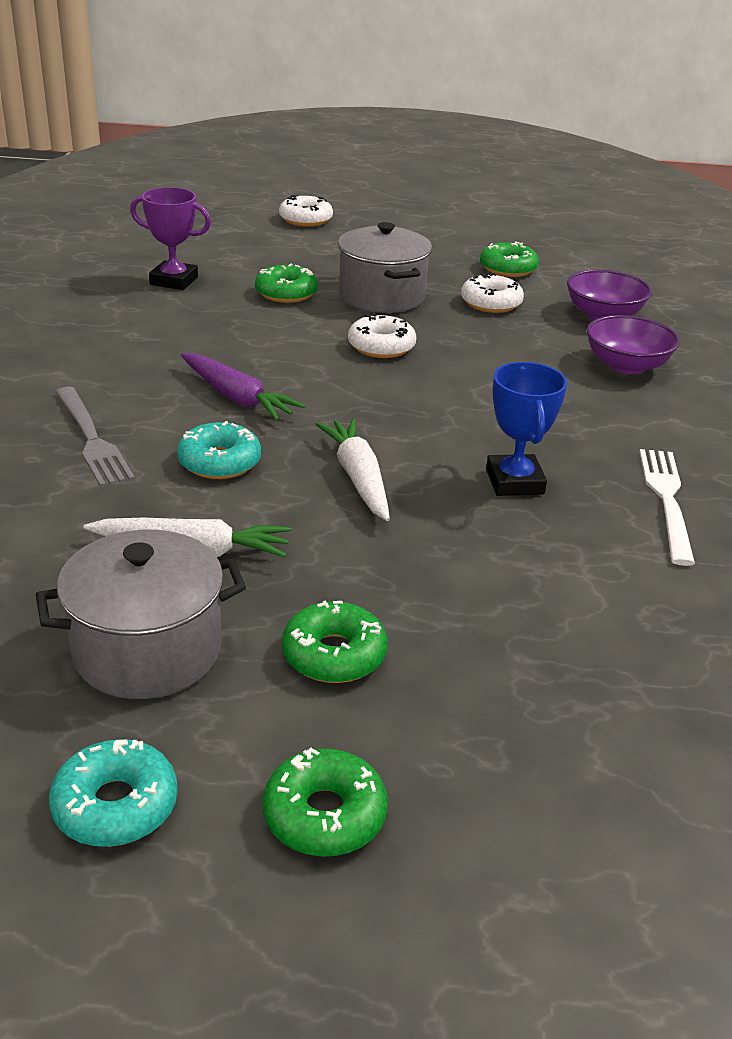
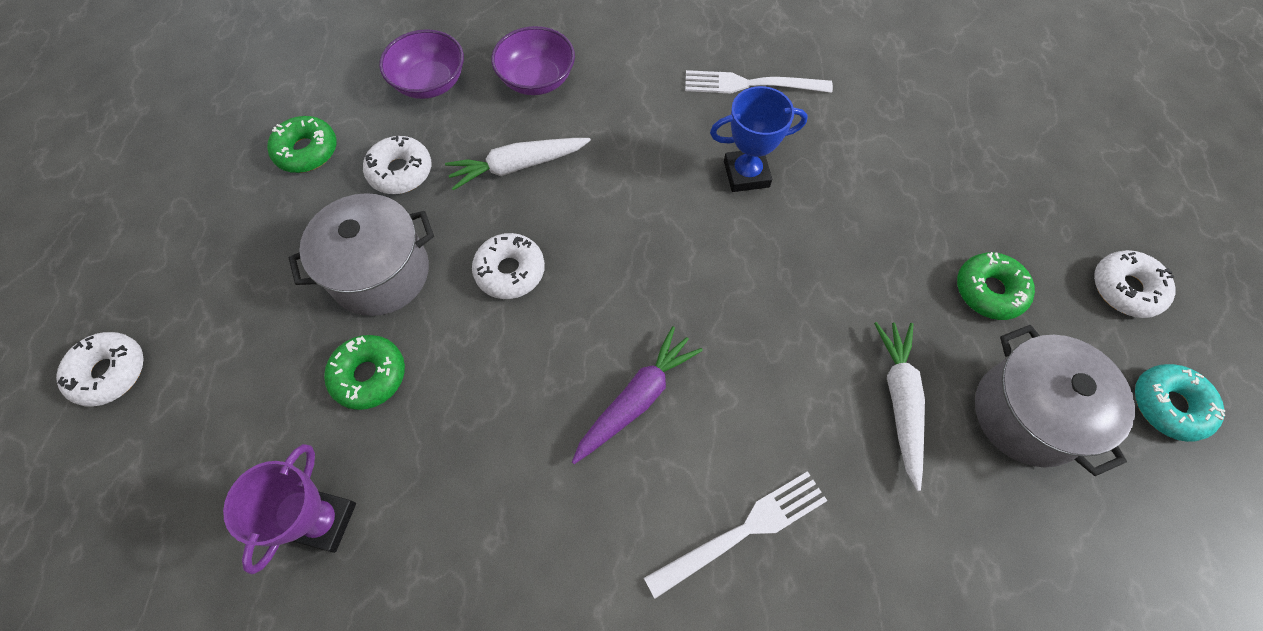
camera: 90 degrees left, 30 degrees up
grey fork [55,387,135,487] -> white fork [644,471,827,598]
turquoise donut [177,421,261,479] -> none
green donut [263,748,388,857] -> white donut [1094,250,1176,318]
white carrot [315,418,390,521] -> white carrot moved to [445,138,591,190]

